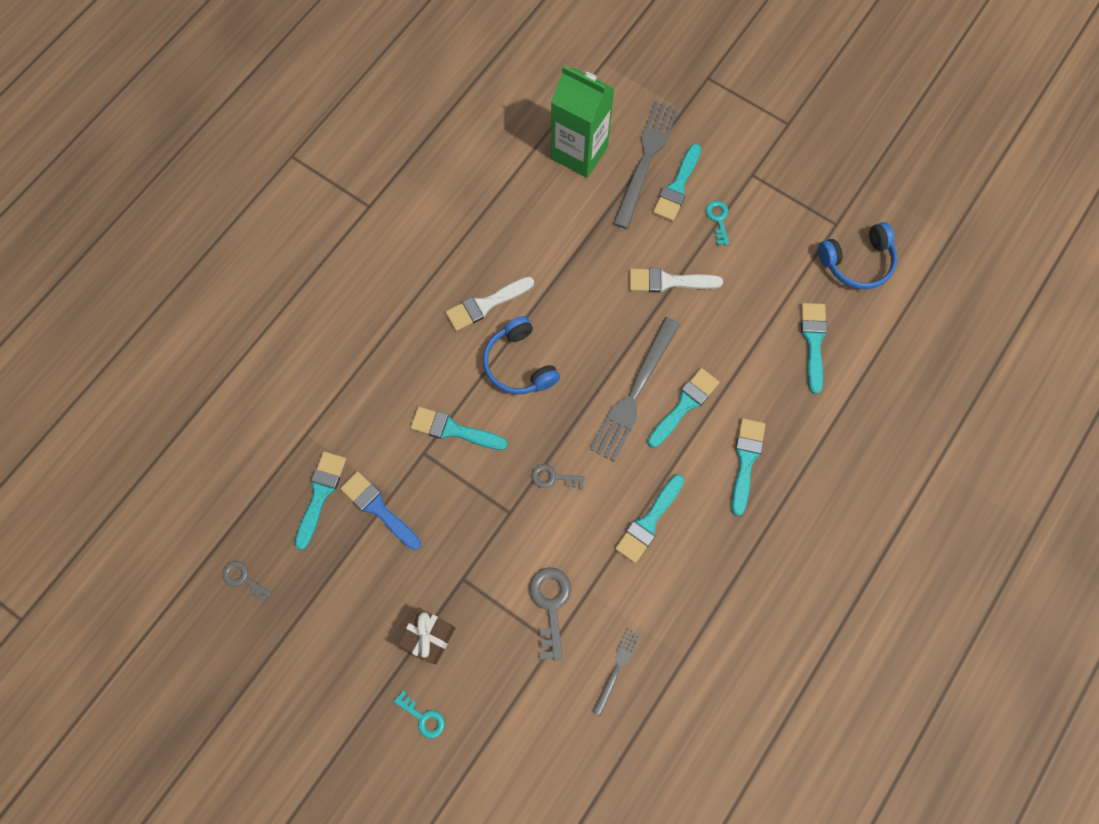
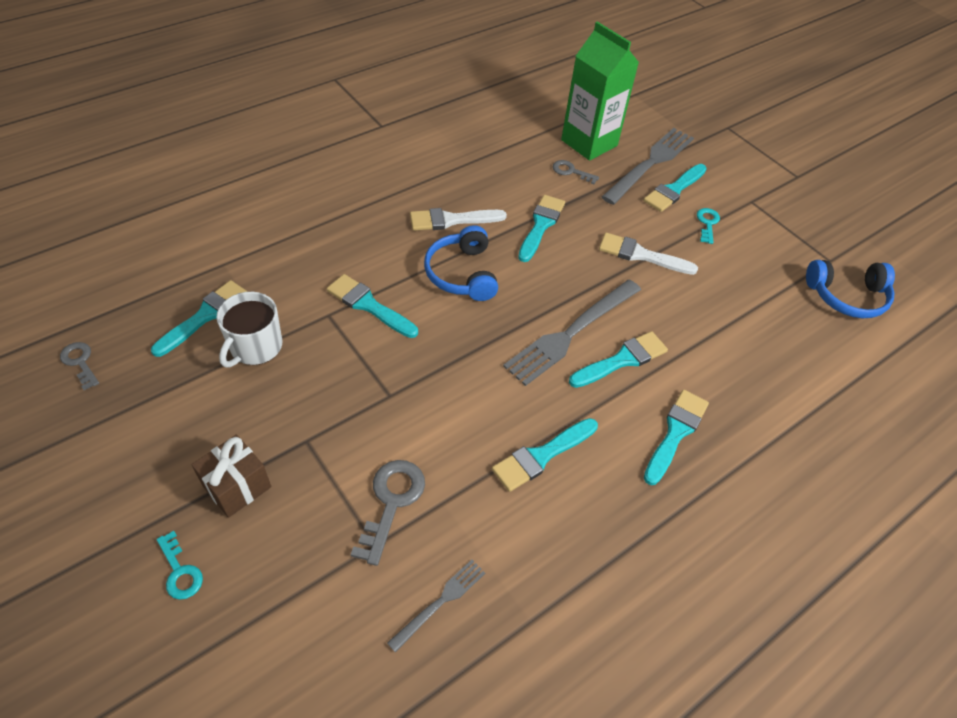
camera: 15 degrees right, 20 degrees down
blue brush [340,471,421,550] -> white mug [216,292,282,367]
grey key [531,464,585,489] -> grey key moved to [553,160,599,184]
turquoise brush [801,303,827,394] -> turquoise brush moved to [518,195,565,262]

